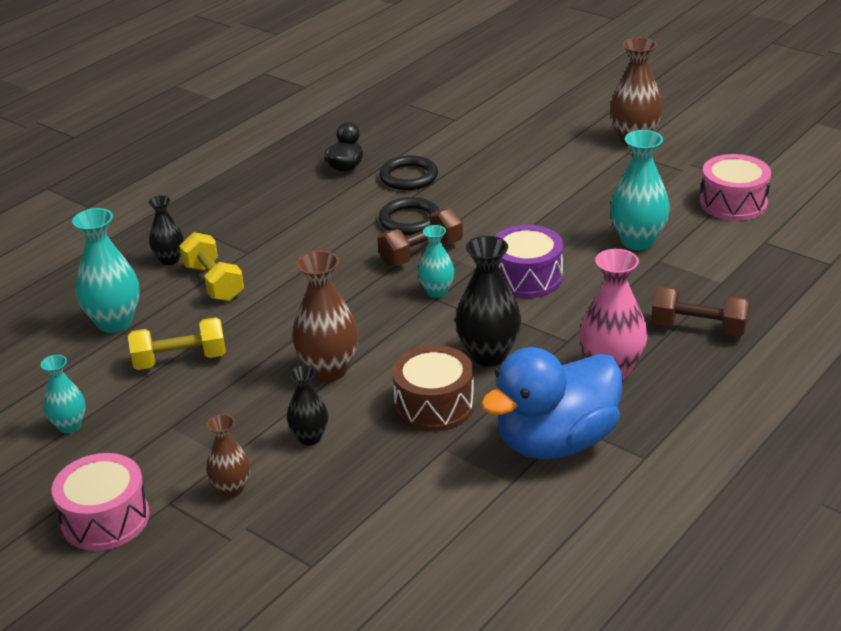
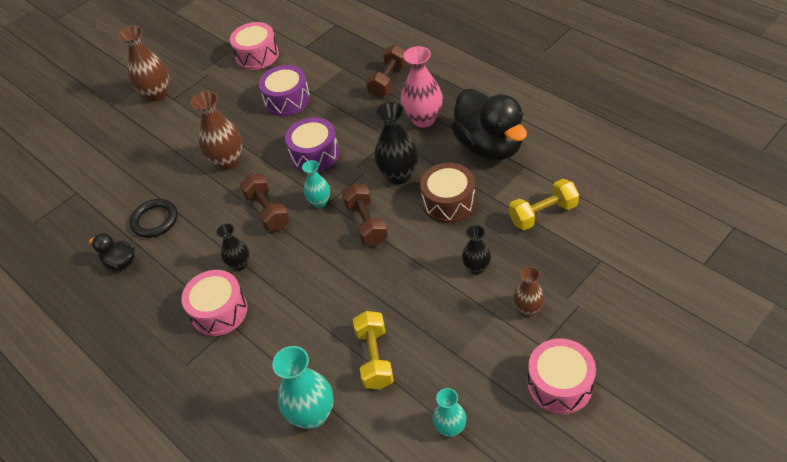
camera: 80 degrees left, 15 degrees up
black vase [148,195,184,265] -> black vase moved to [216,224,249,271]
yellow dumbbell [179,232,244,301] -> yellow dumbbell moved to [509,179,579,230]
brown vase [292,251,359,382] -> brown vase moved to [191,91,242,170]
black ring [379,197,439,235] -> none
blue duck [480,347,622,459] -> black duck [451,89,527,160]
turquoise vase [610,130,670,250] -> purple drum [259,65,310,116]
none -> pink drum [181,270,247,336]
none -> brown dumbbell [342,183,388,245]

